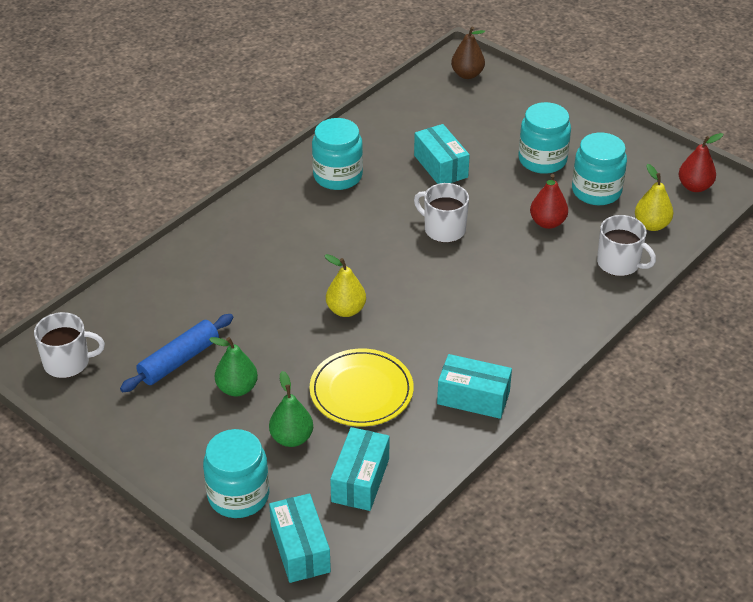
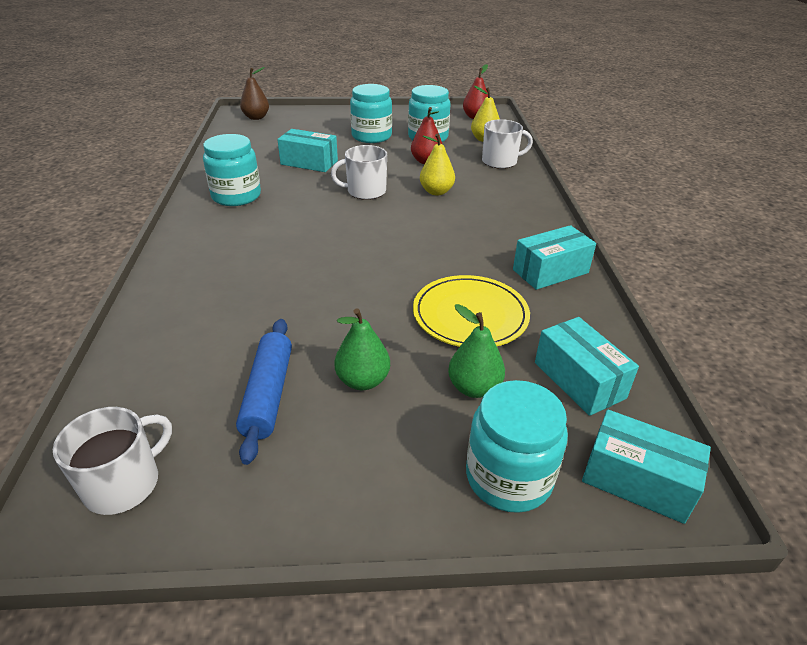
camera: 45 degrees left, 5 degrees down
yellow pear [324,254,366,317] -> yellow pear moved to [420,134,455,195]

